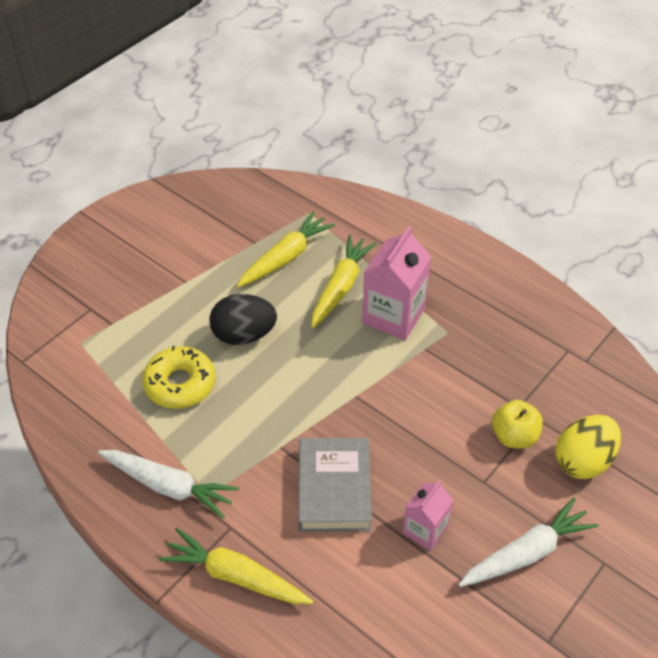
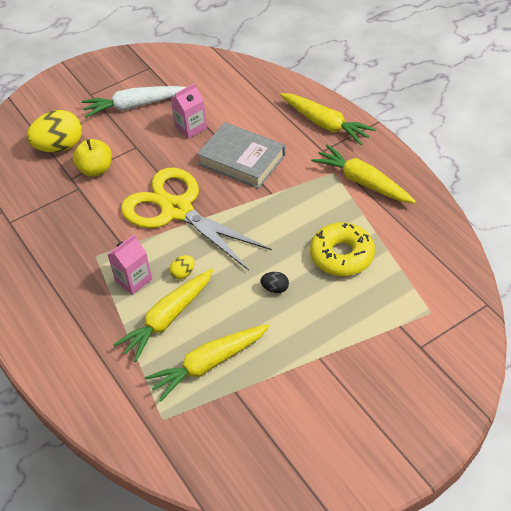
camera: 160 degrees left, 0 degrees up
white carrot [98,450,239,519] -> yellow carrot [311,145,416,203]
black egg [209,294,277,345] -> black egg [260,272,289,293], size x0.45
grey book [298,438,372,532] -> grey book turned 75 degrees counterclockwise [197,122,285,189]
pink carton [362,226,432,340] -> pink carton [107,234,152,295], size x0.59
none -> yellow scissors [121,168,272,270]
none -> yellow egg [170,255,194,279]

